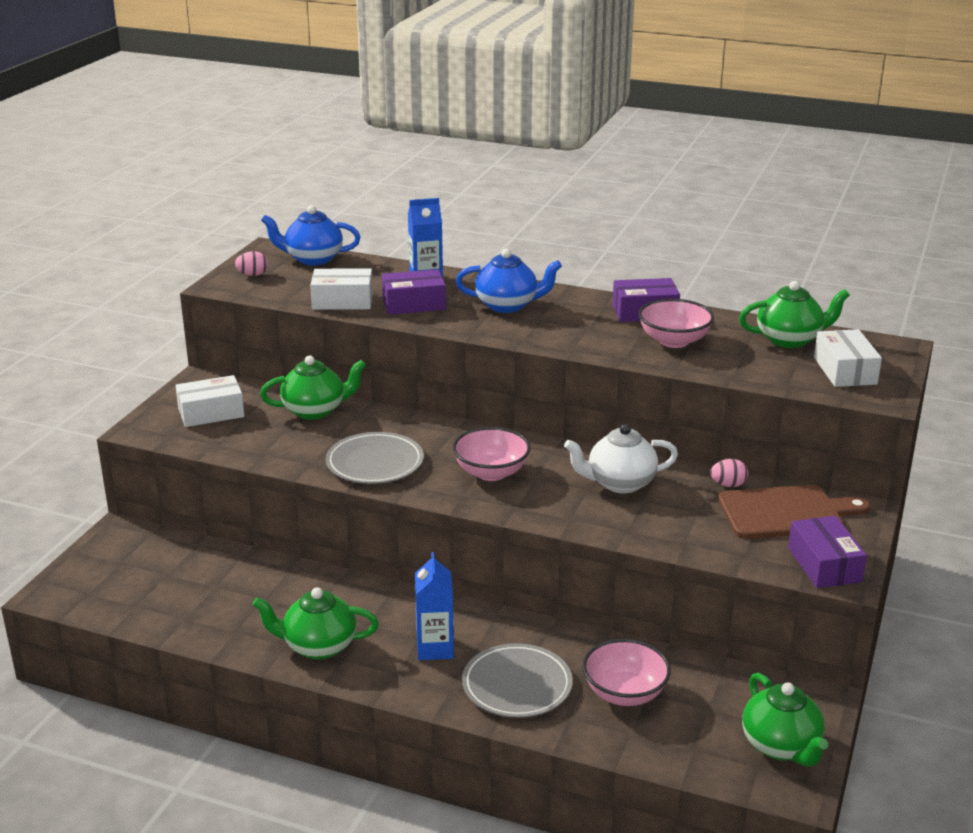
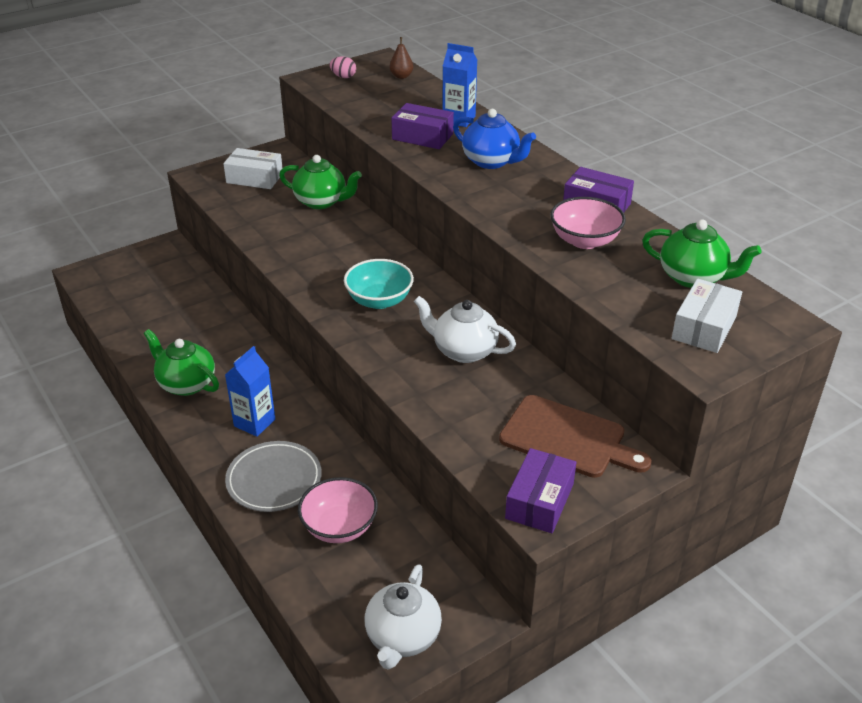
camera: 35 degrees right, 10 degrees up
blue teapot [261,205,361,266] -> brown pear [390,37,413,79]
white box [310,268,373,310] -> none
grey plate [326,432,424,484] -> none
pink bowl [453,427,531,481] -> turquoise bowl [344,259,414,309]
pink egg [710,459,748,487] -> none
green teapot [742,672,828,767] -> white teapot [365,564,442,670]

